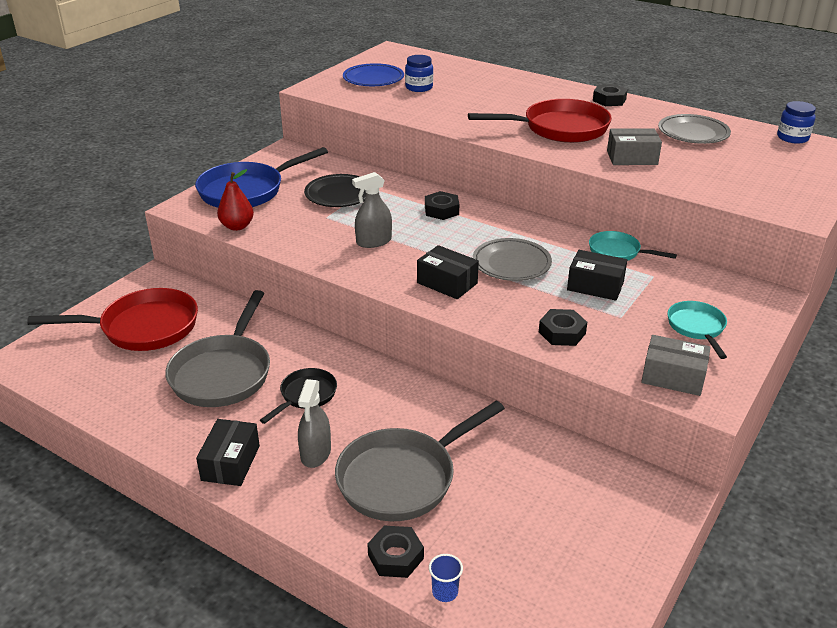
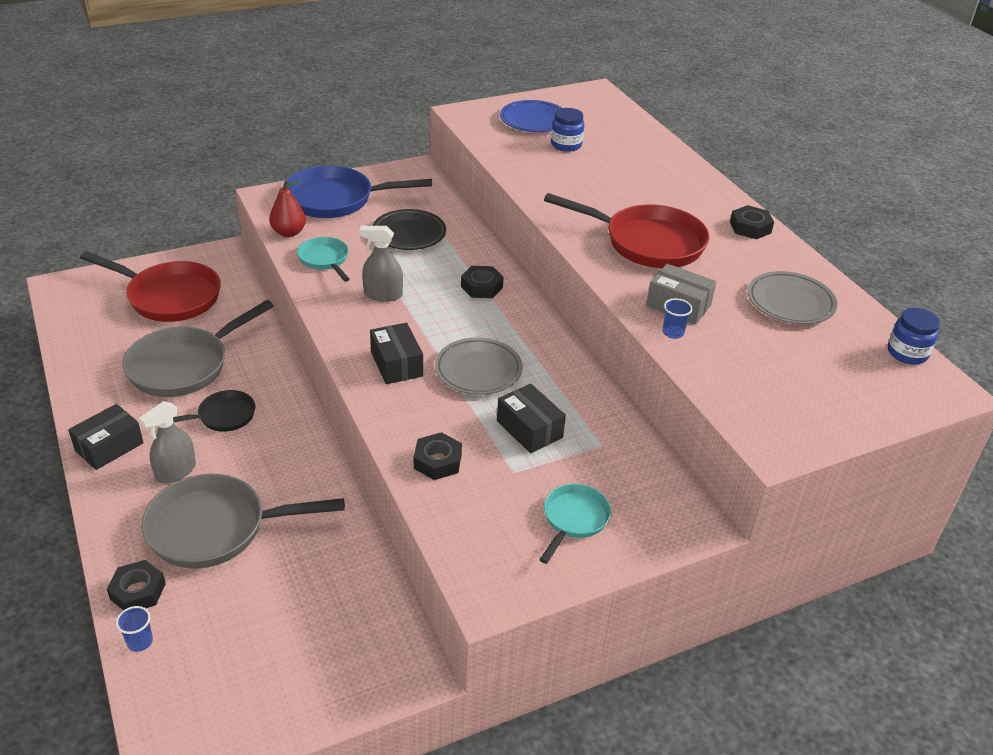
camera: 30 degrees right, 5 degrees up
turquoise pan [589,231,677,261] -> turquoise pan moved to [297,237,350,282]
grey box [641,335,711,396] -> none
none -> blue cup [663,298,693,339]

